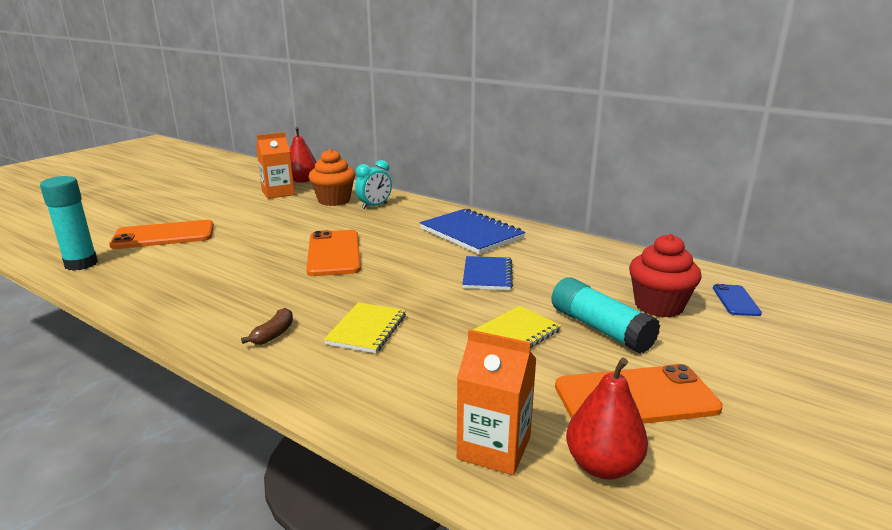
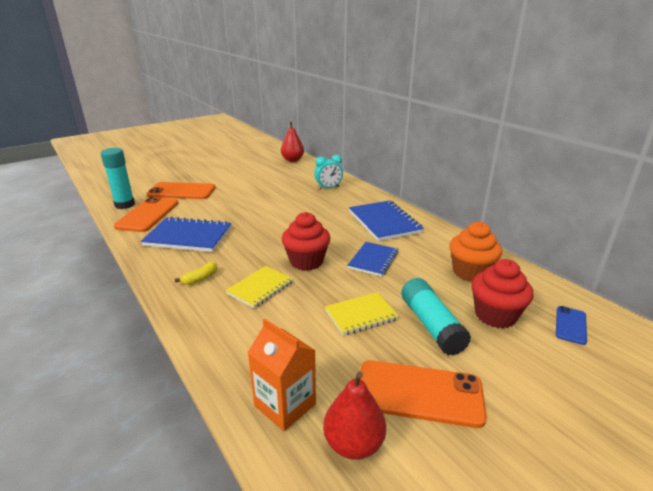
camera: 20 degrees right, 5 degrees up
brown banana [241,308,293,345] -> yellow banana [175,262,217,285]
orange carton [256,132,295,199] -> none
orange phone [306,230,361,276] -> orange phone moved to [114,197,179,232]
orange cupcake [309,149,356,206] -> orange cupcake moved to [449,221,502,282]
none -> blue notebook [141,216,232,252]
none -> red cupcake [282,212,330,271]

